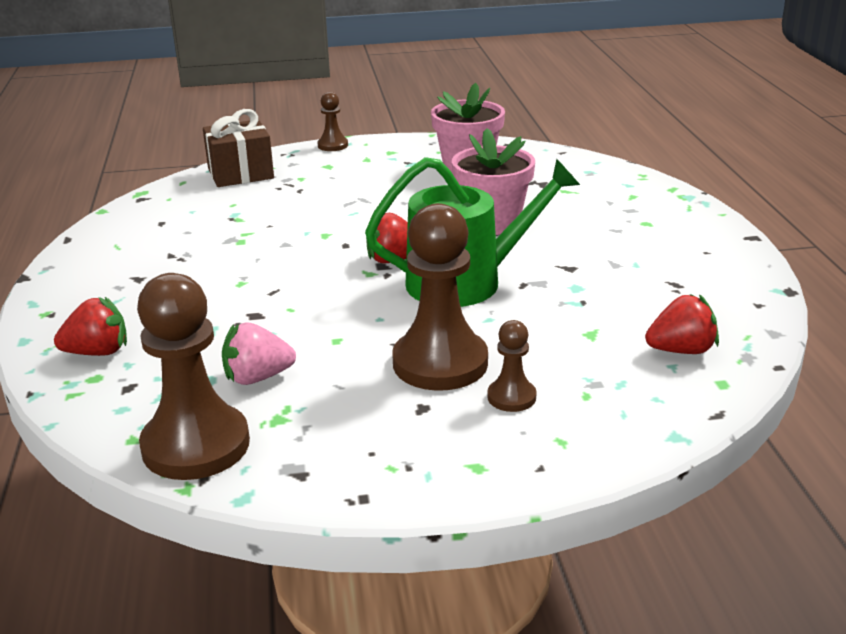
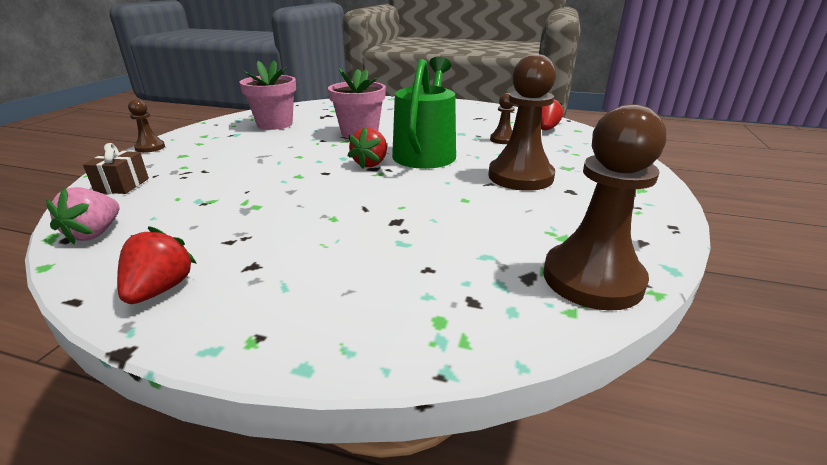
camera: 65 degrees left, 0 degrees up
red strawberry [54,297,127,356] -> red strawberry moved to [117,226,197,304]
brown gift [203,109,274,187] -> brown gift [83,143,149,194], size x0.65
pink strawberry [222,322,296,385] -> pink strawberry moved to [46,187,119,244]
brown pawn [487,320,537,412] -> brown pawn moved to [490,93,515,144]

